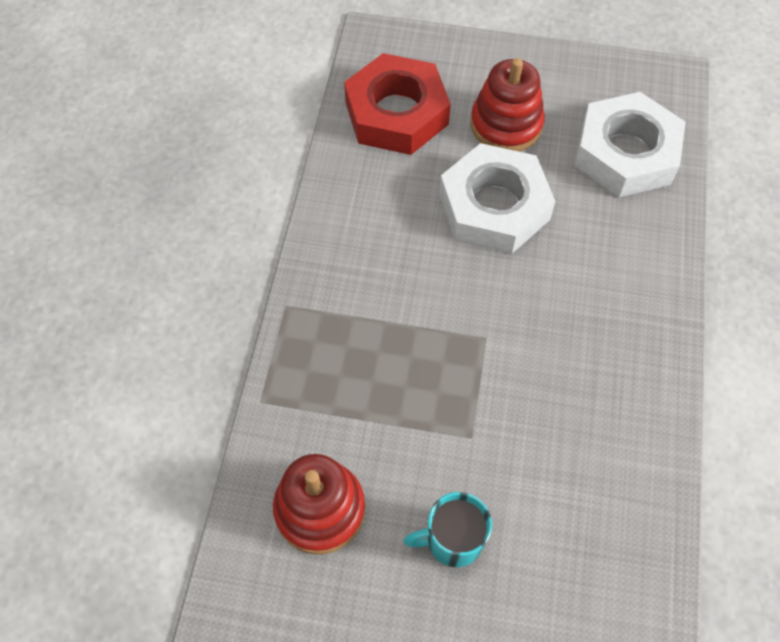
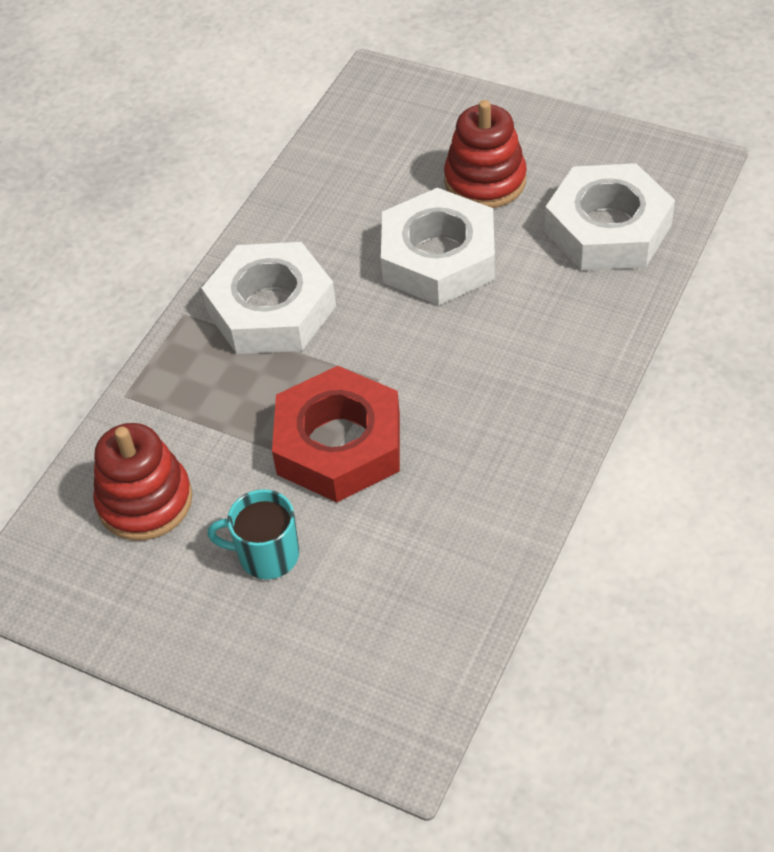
camera: 20 degrees right, 10 degrees down
red nut [344,53,451,155] -> red nut moved to [272,366,400,502]
none -> white nut [201,242,336,354]

